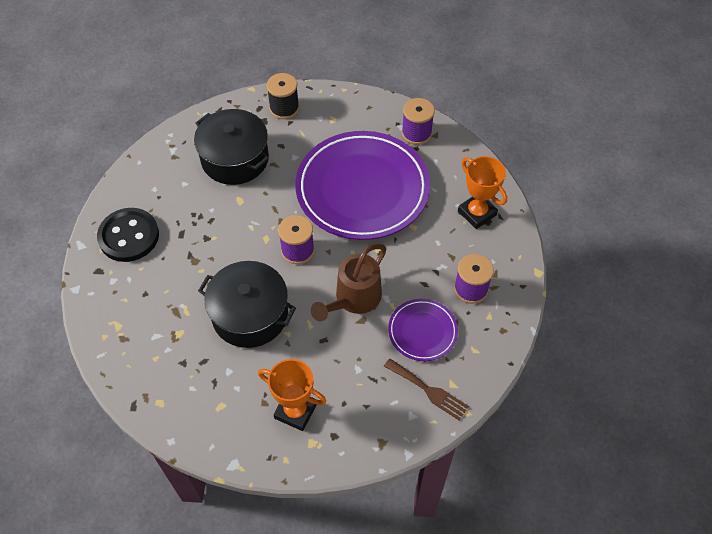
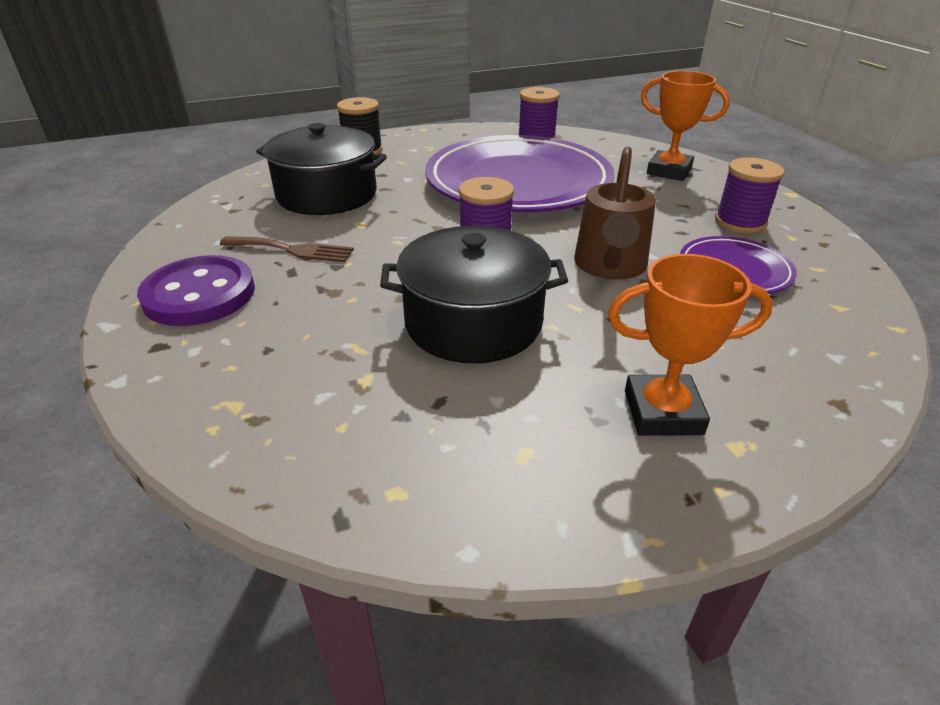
camera: 25 degrees left, 20 degrees down
black button [97,208,159,262] -> purple button [137,255,255,326]
brown fork [384,359,469,420] -> brown fork moved to [220,236,354,262]

